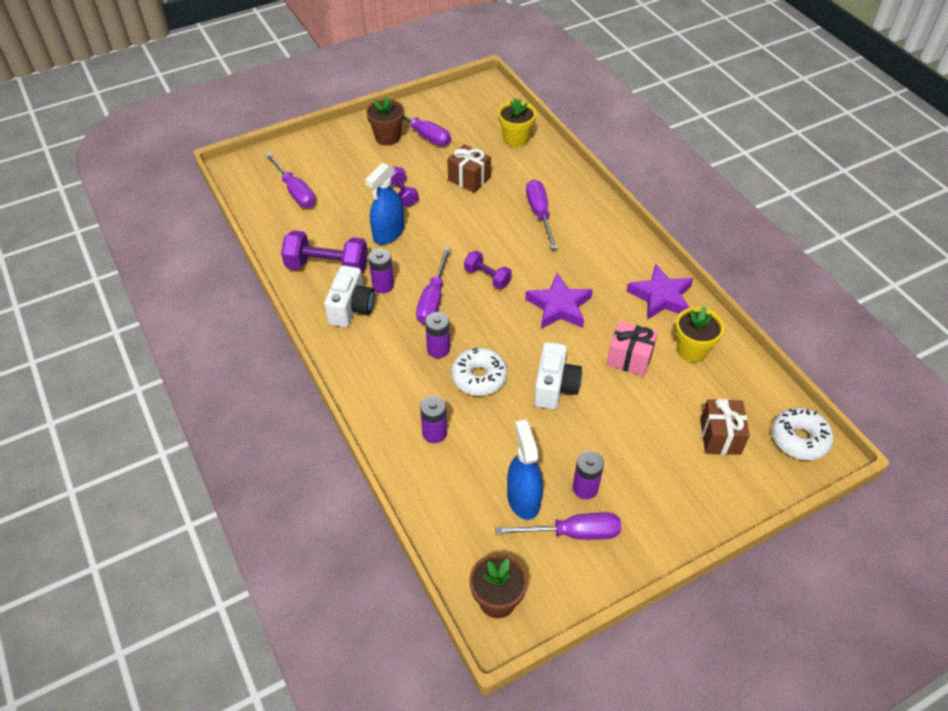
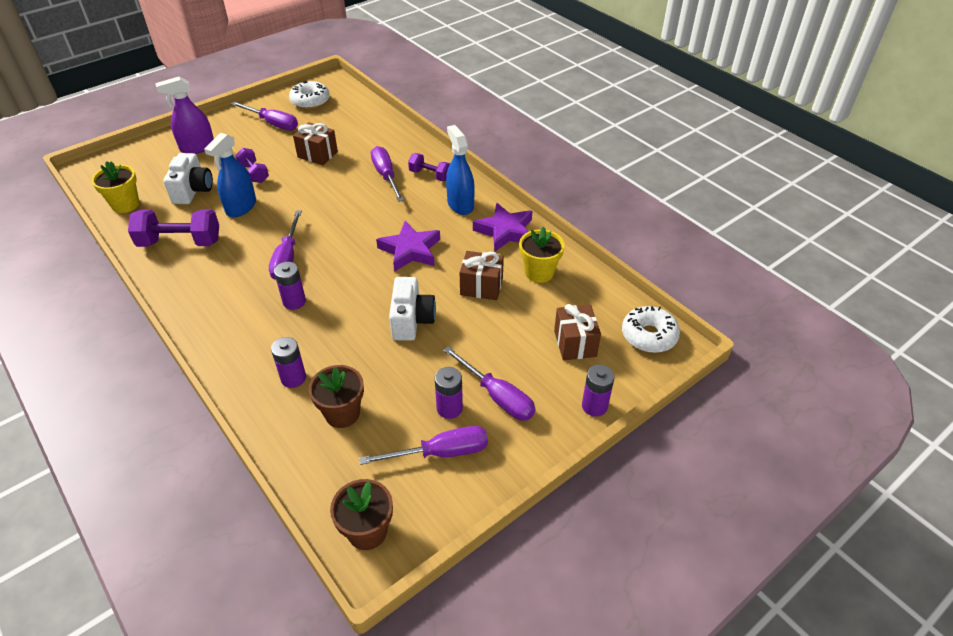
camera: 10 degrees left, 5 degrees down
purple screwdriver [265,152,315,208] -> purple screwdriver moved to [443,346,536,421]
white camera [324,265,375,327] -> white camera moved to [163,153,213,204]
brown flower pot [366,96,404,146] -> brown flower pot moved to [309,365,364,428]
purple battery [368,248,394,293] -> purple battery moved to [582,365,615,417]
white donut [451,348,507,396] -> white donut moved to [289,81,330,109]
purple dumbbell [464,251,512,289] -> purple dumbbell moved to [408,153,450,181]
yellow flower pot [498,98,536,148] -> yellow flower pot moved to [91,161,139,213]
blue spray bottle [507,420,543,520] -> blue spray bottle moved to [446,125,474,215]
pink gift [607,321,658,376] -> brown gift [460,251,504,300]
none -> purple spray bottle [155,76,214,154]

